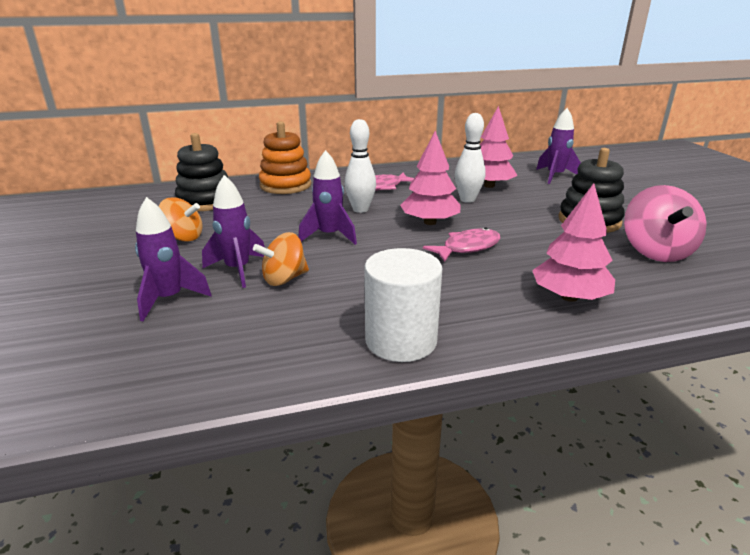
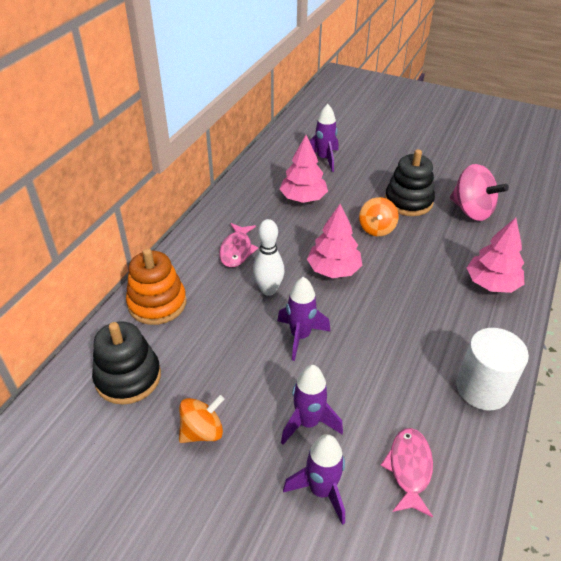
camera: 50 degrees left, 15 degrees up
orange spinning top [253,232,309,286] -> orange spinning top moved to [359,197,398,236]
pink fish [423,228,500,262] -> pink fish moved to [380,428,433,517]
white bowling pin [455,113,486,203] -> none

